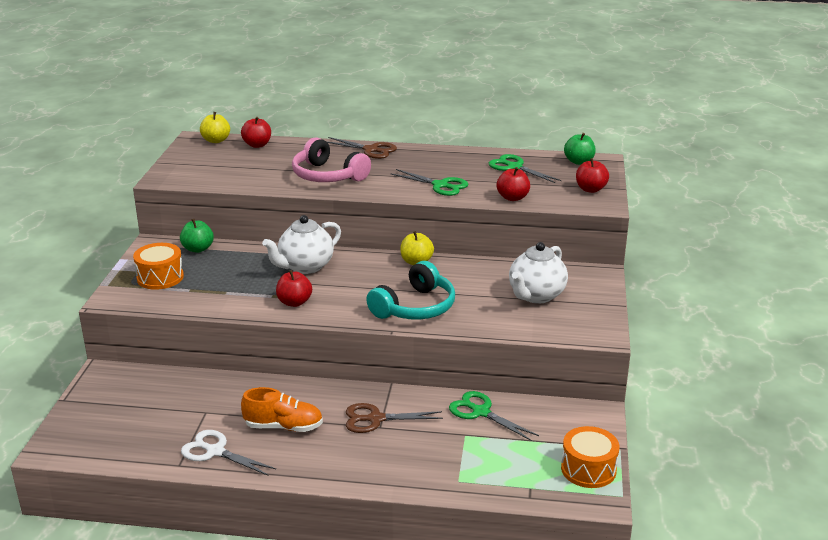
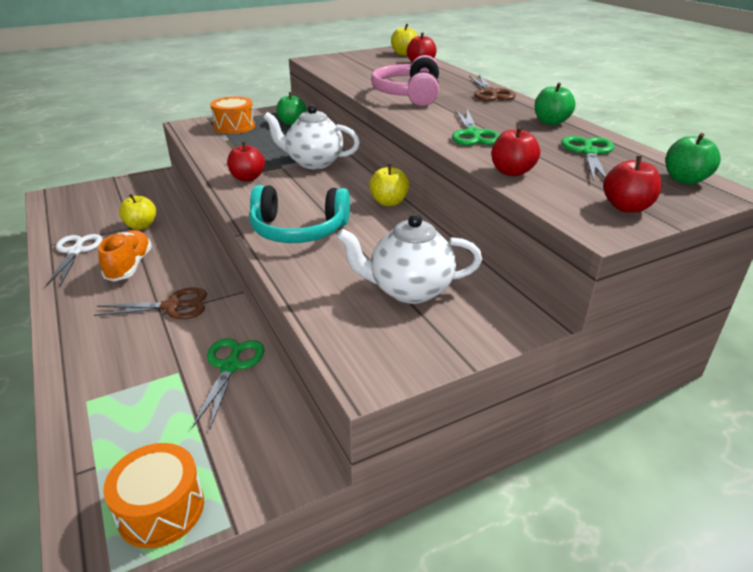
camera: 55 degrees right, 5 degrees up
orange shoe [241,387,323,432] -> orange shoe turned 150 degrees counterclockwise [98,230,152,282]
brown scissors [346,403,443,433] -> brown scissors turned 120 degrees clockwise [94,288,207,319]
none -> yellow apple [119,194,156,230]
none -> green apple [535,83,576,125]

